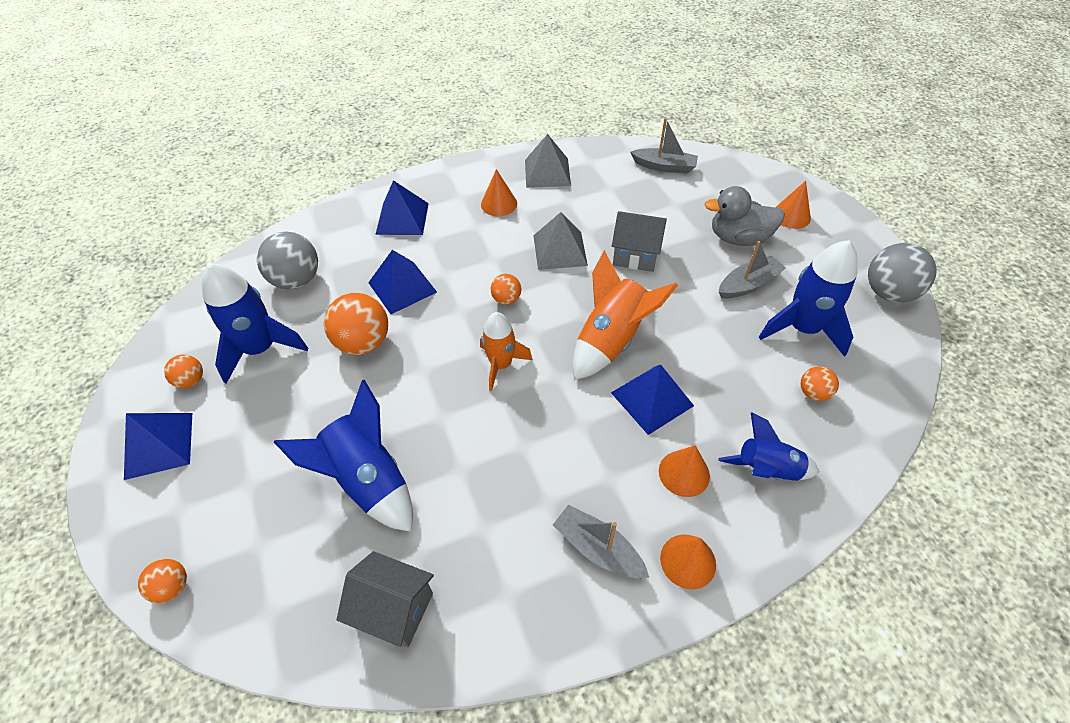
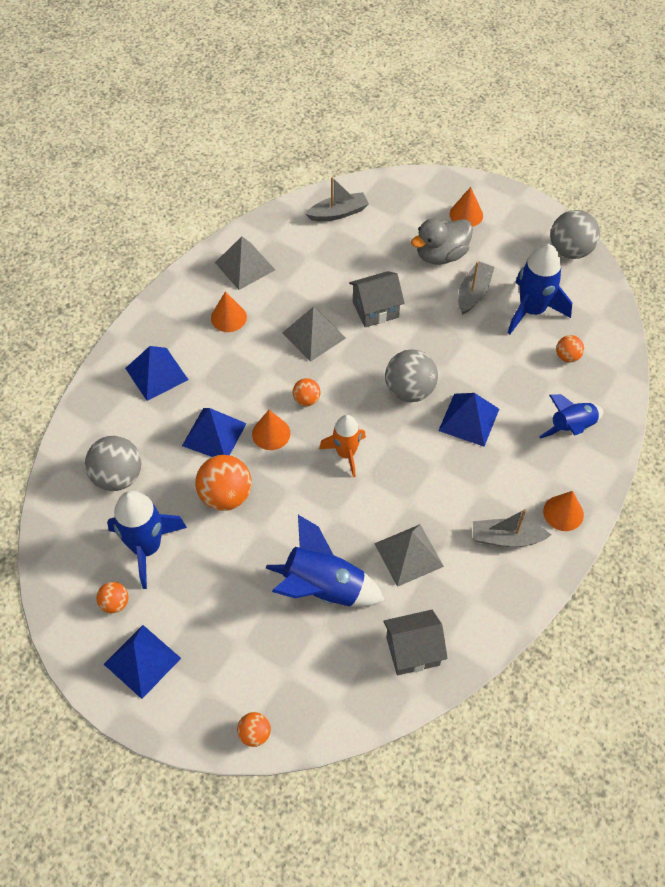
camera: 35 degrees left, 5 degrees up
orange rocket [572,250,678,380] -> grey ball [385,350,438,402]
orange cone [659,445,710,497] -> orange cone moved to [252,410,291,450]
none -> grey pyramid [374,524,444,587]

